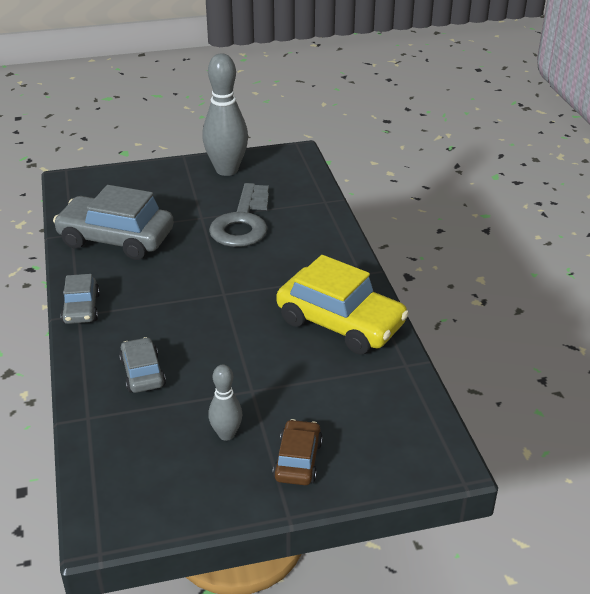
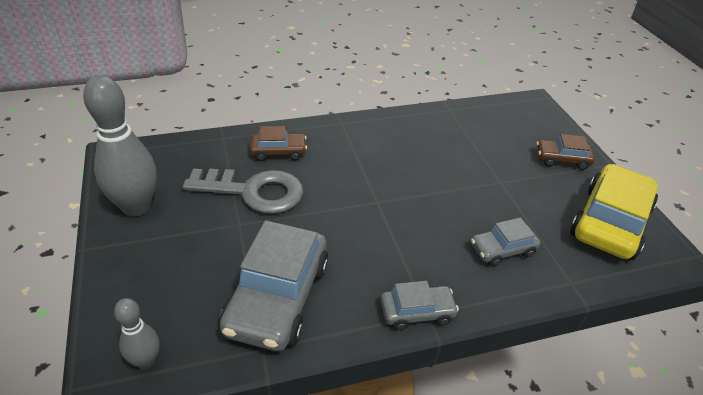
camera: 95 degrees left, 5 degrees up
grey bowling pin [208,365,242,441] -> grey bowling pin moved to [114,298,159,369]
yellow car [276,255,409,355] -> yellow car moved to [570,164,658,260]
none -> brown car [250,126,307,161]

